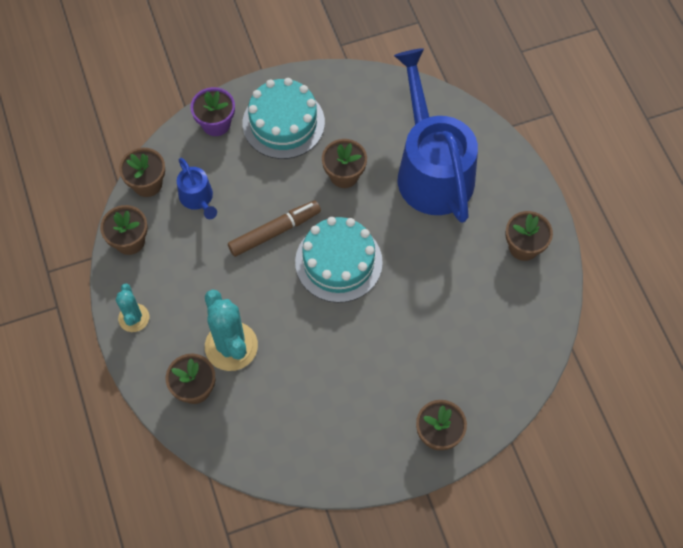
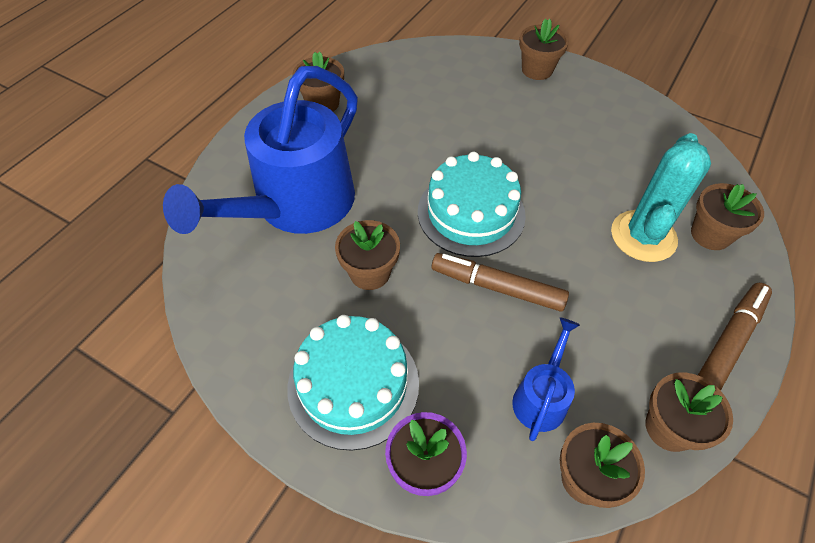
camera: 130 degrees left, 10 degrees down
turquoise cactus [116,283,149,332] -> brown marker [698,283,772,391]

